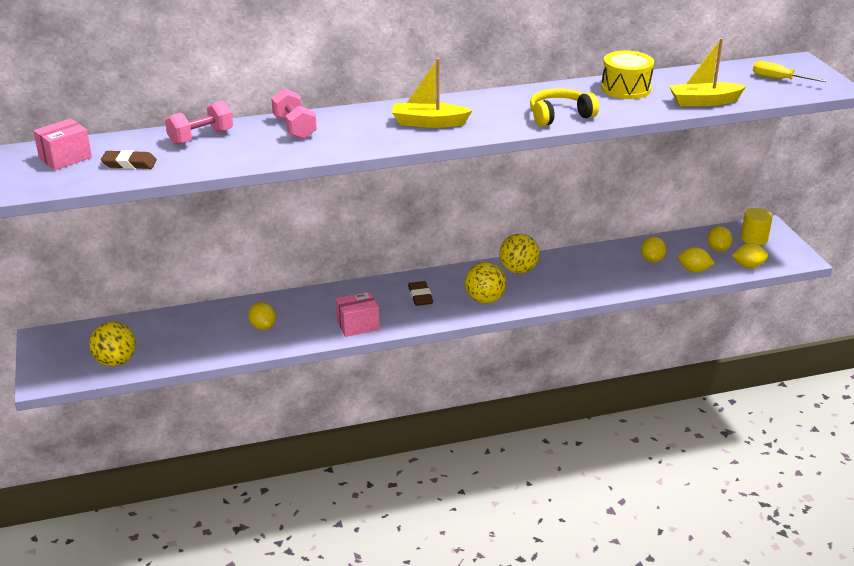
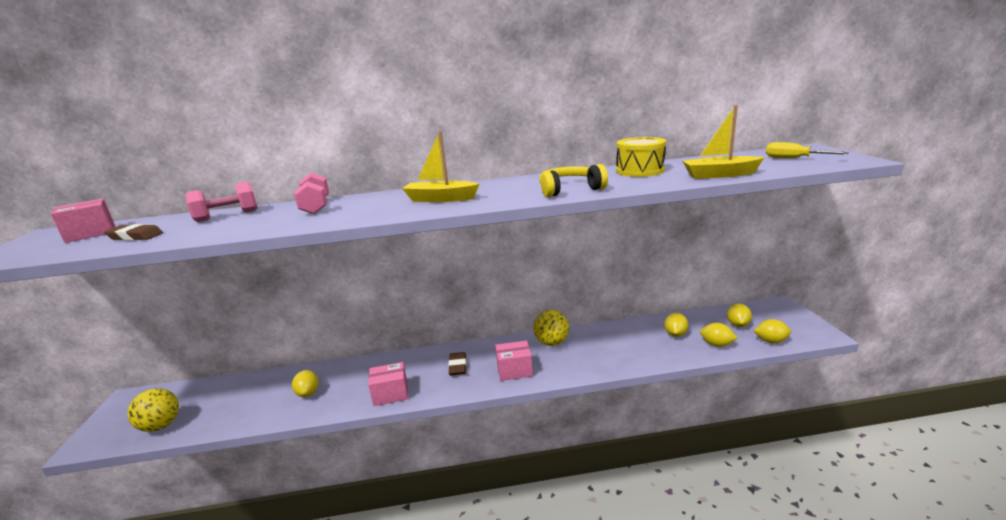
camera: 10 degrees right, 10 degrees down
yellow ball [465,262,506,303] -> pink box [495,341,533,381]
yellow cylinder [741,208,773,245] -> none

